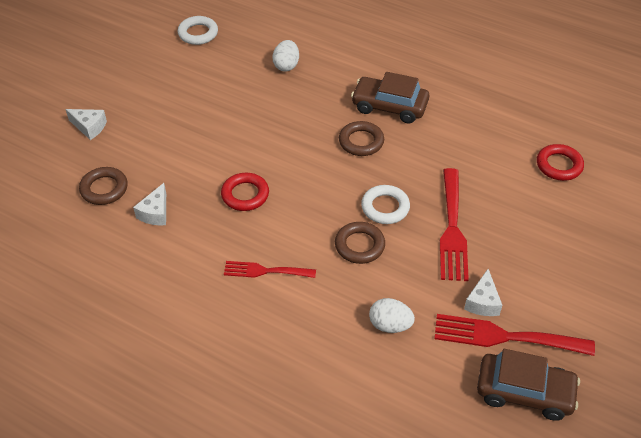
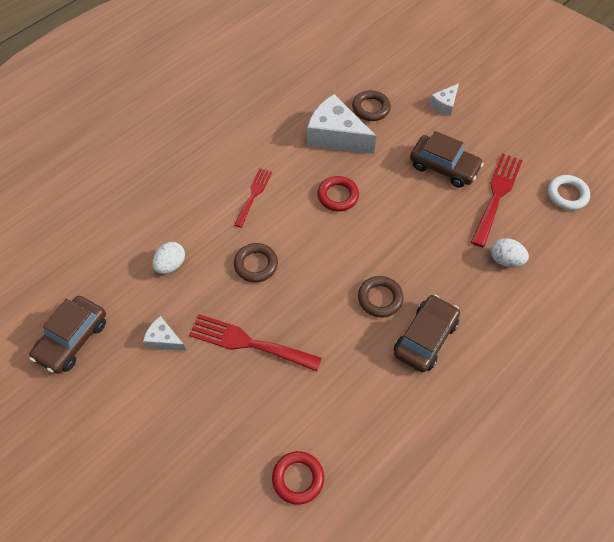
camera: 105 degrees right, 10 degrees up
white cheese [133,183,166,225] -> white cheese [307,94,376,154], size x1.97
white ring [361,185,410,224] -> none
red fork [434,314,595,356] -> red fork moved to [471,153,523,247]
none -> brown car [410,131,484,188]

